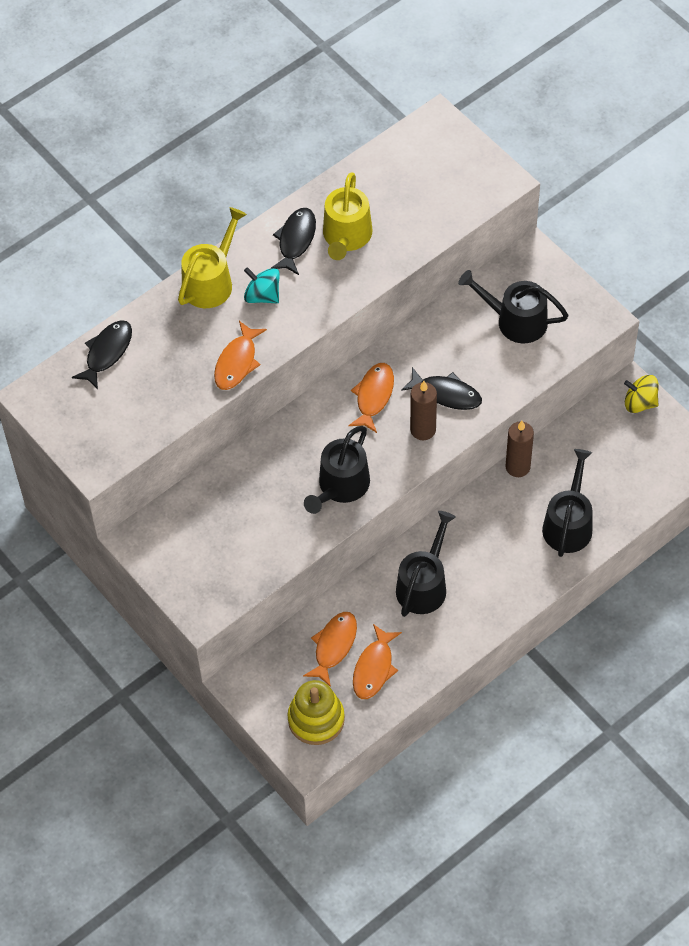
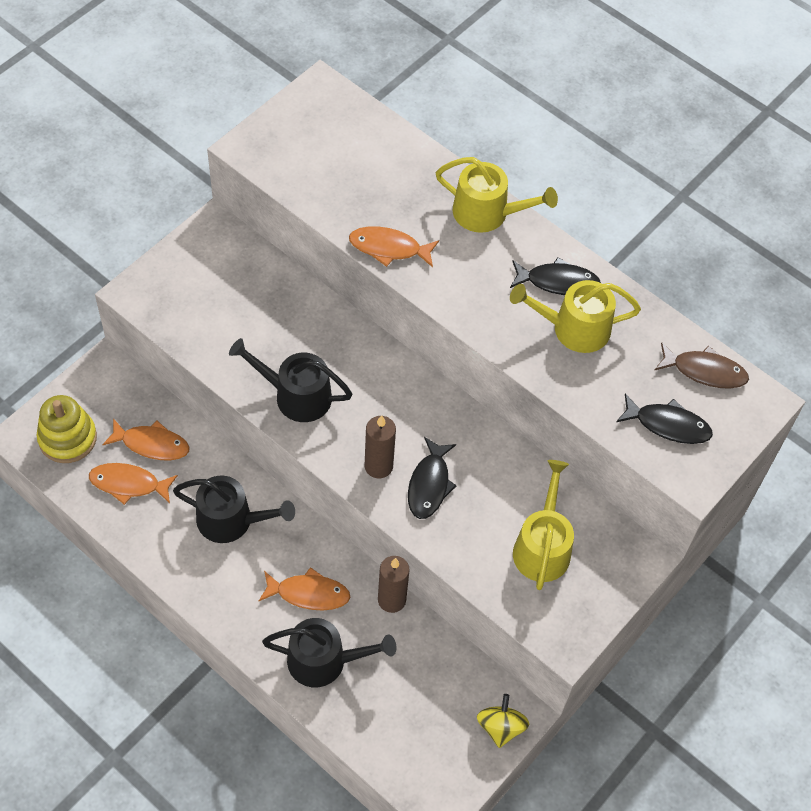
camera: 75 degrees right, 0 degrees up
black fish [72,320,132,390] -> black fish moved to [616,394,713,444]
turquoise spinning top [244,267,280,303] -> none
orange fish [348,363,394,433] -> orange fish moved to [259,567,351,611]
black watering can [458,270,569,343] -> yellow watering can [513,460,574,590]
none -> brown fish [654,342,749,389]

